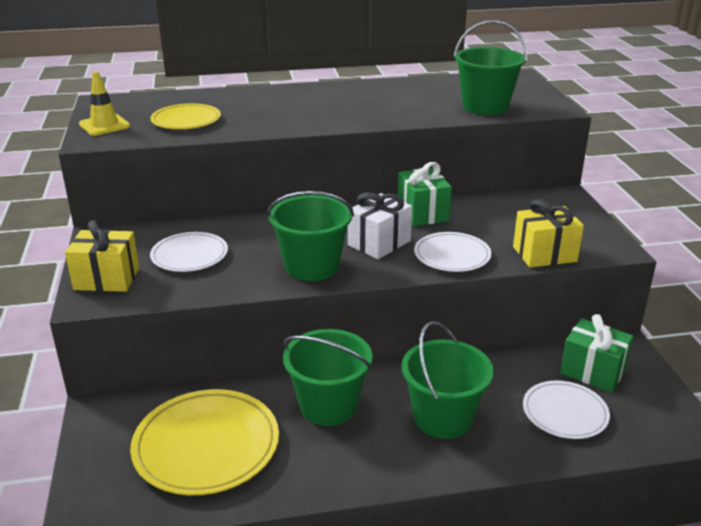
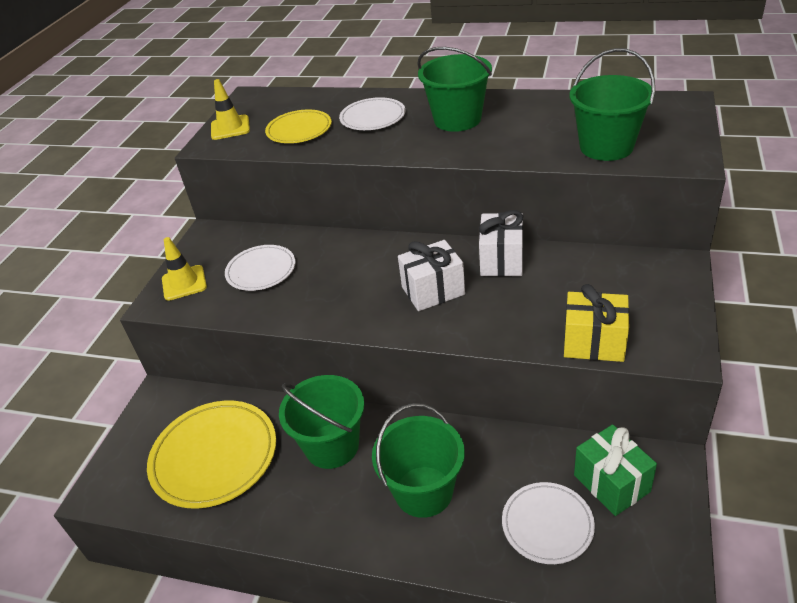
camera: 30 degrees right, 10 degrees up
yellow gift [65,220,139,292] -> yellow traffic cone [162,237,207,301]
green bucket [267,191,354,281] -> green bucket moved to [417,47,492,132]
green gift [398,162,452,226] -> white gift [479,210,523,276]
white plate [414,232,491,272] -> white plate moved to [339,97,405,130]

